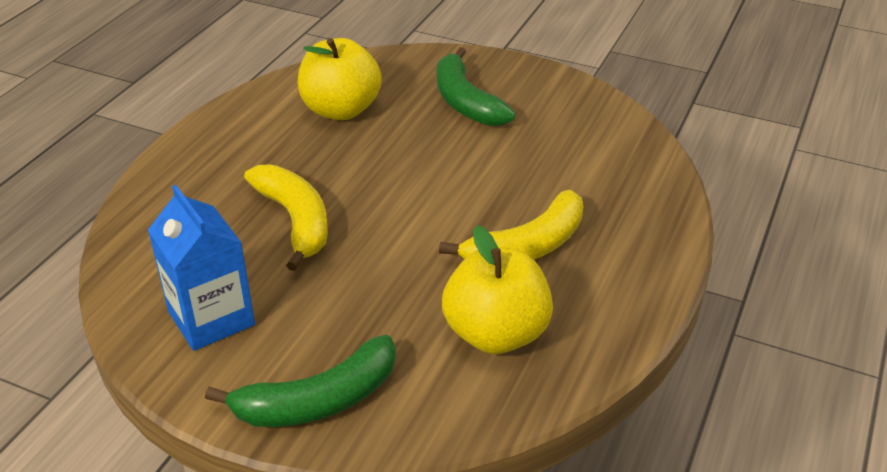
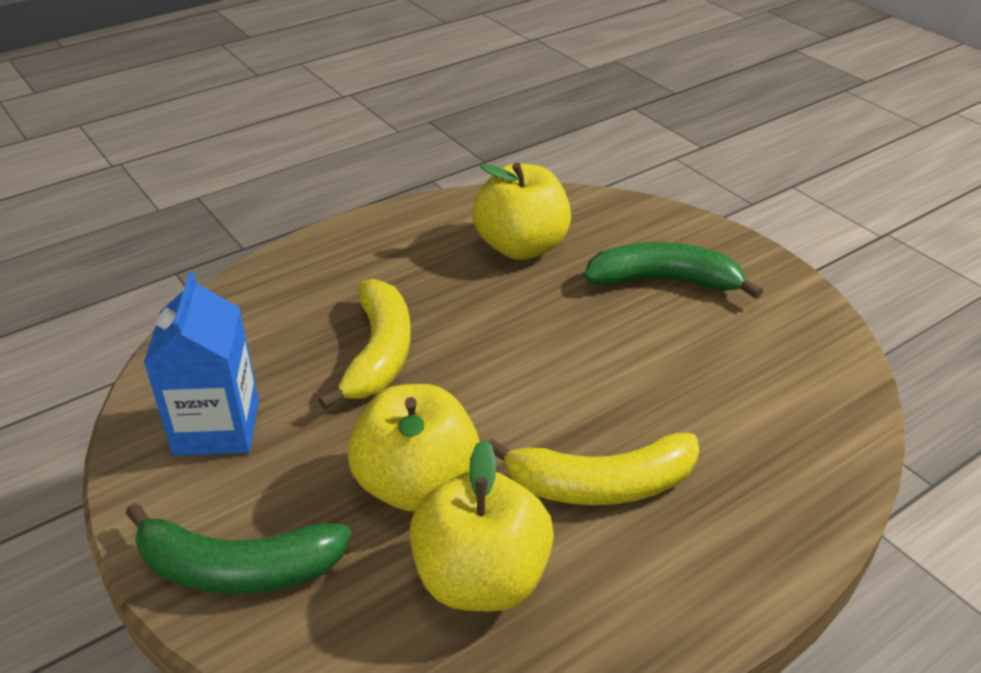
camera: 30 degrees right, 0 degrees up
green banana [437,47,515,126] -> green banana turned 90 degrees clockwise [584,242,763,299]
none -> yellow apple [348,384,480,511]

